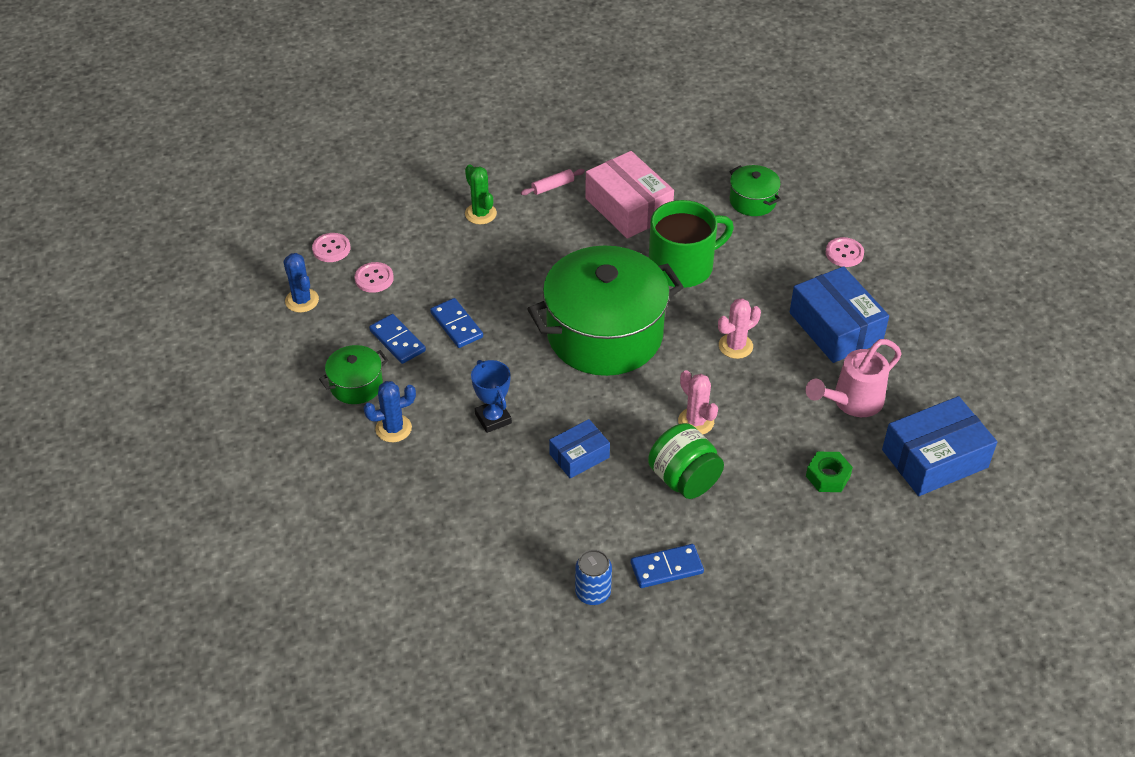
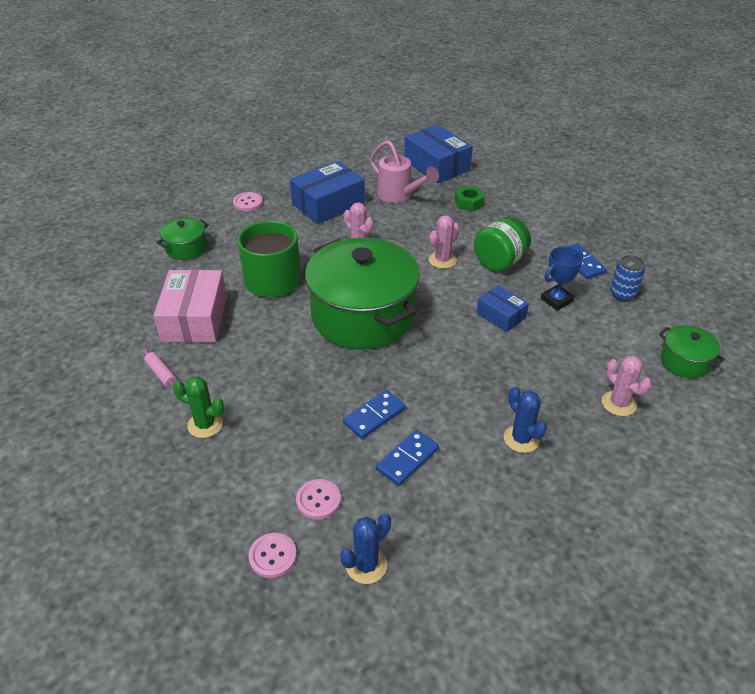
camera: 100 degrees left, 5 degrees down
green pot [319,345,388,404] -> green pot moved to [659,325,725,378]
green cactus [465,164,497,224] -> green cactus turned 60 degrees clockwise [173,376,224,438]
blue trophy [471,360,512,433] -> blue trophy moved to [541,247,583,311]
pink box [585,151,674,239] -> pink box turned 45 degrees counterclockwise [154,270,227,342]
none -> pink cactus [602,355,652,416]

